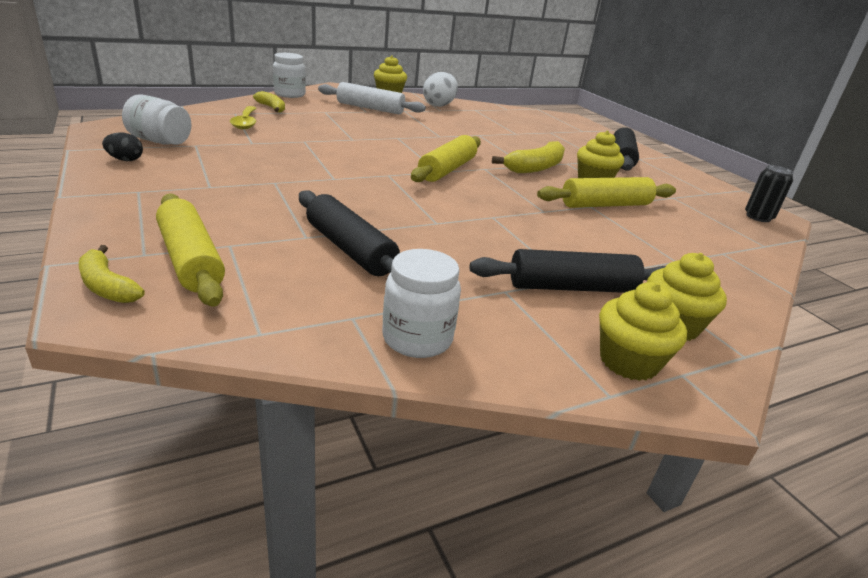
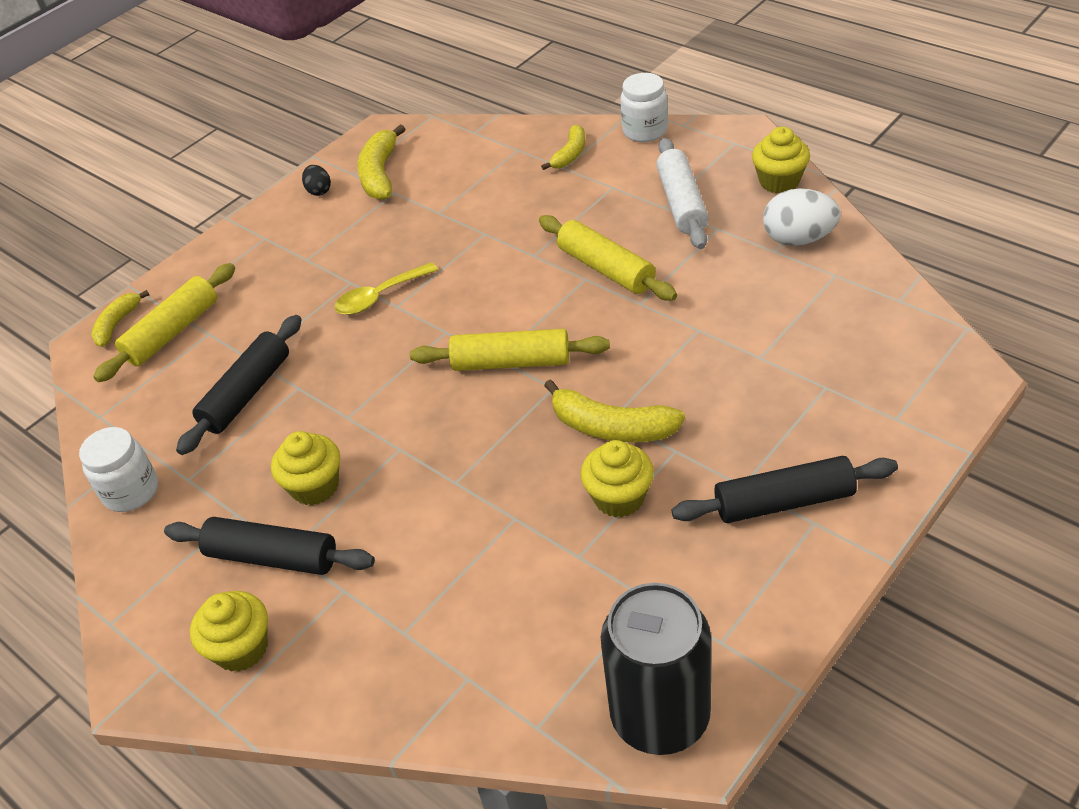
camera: 75 degrees right, 15 degrees up
white jar [122,94,191,145] -> yellow banana [358,124,405,200]
yellow spoon [230,106,257,129] -> yellow spoon moved to [334,262,438,315]
black rolling pin [470,249,666,293] -> black rolling pin turned 45 degrees counterclockwise [164,517,375,575]
yellow rolling pin [537,177,676,208] -> yellow rolling pin moved to [539,215,677,301]
yellow cupcake [599,282,687,381] -> yellow cupcake moved to [271,431,340,505]
black can [745,165,794,222] -> black can [601,583,711,755], size x2.03

